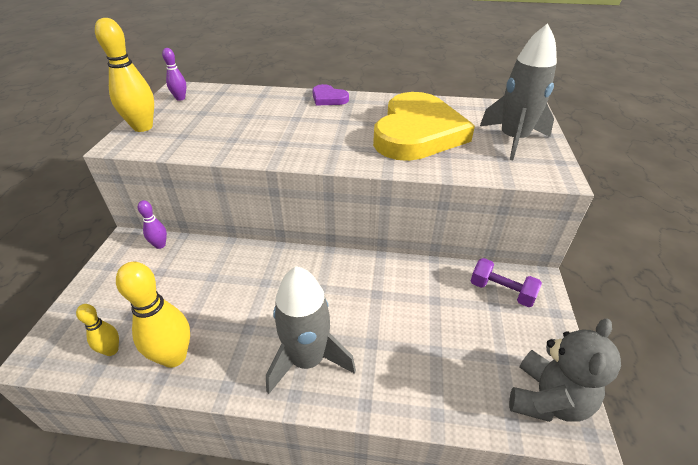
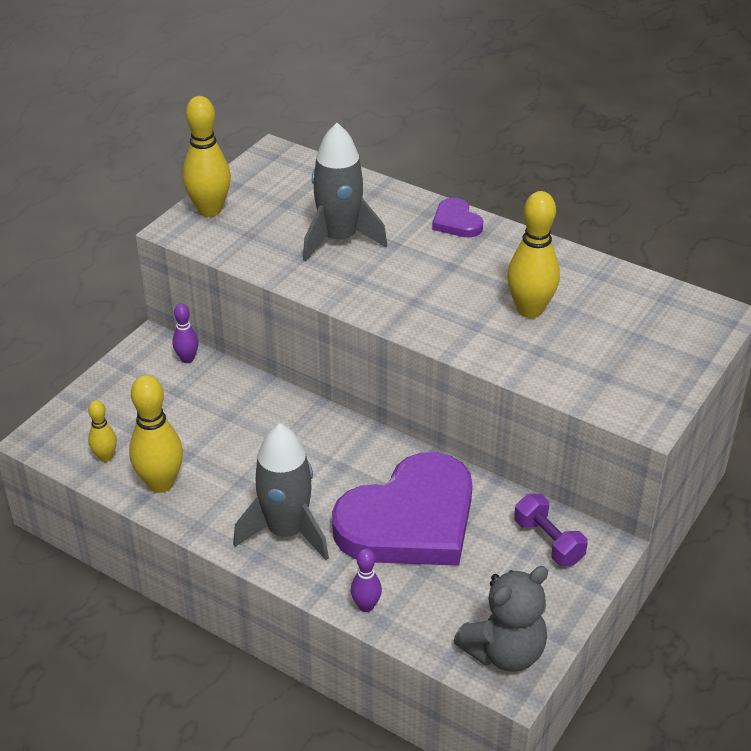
camera: 25 degrees right, 0 degrees up
purple bowling pin [162,48,186,101] -> purple bowling pin moved to [351,548,382,612]
yellow heart [373,92,475,161] -> yellow bowling pin [507,191,560,318]
grey rocket [480,23,557,160] -> grey rocket moved to [303,123,388,262]
none -> purple heart [332,452,473,566]

